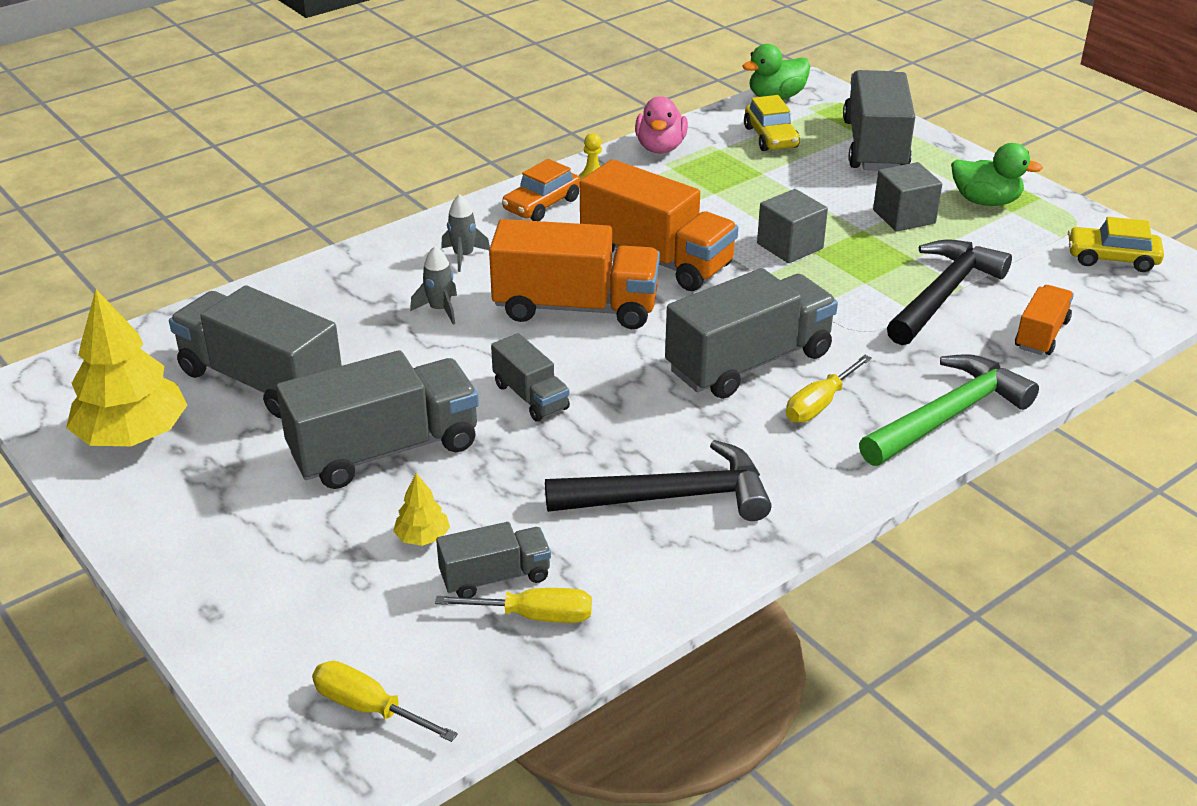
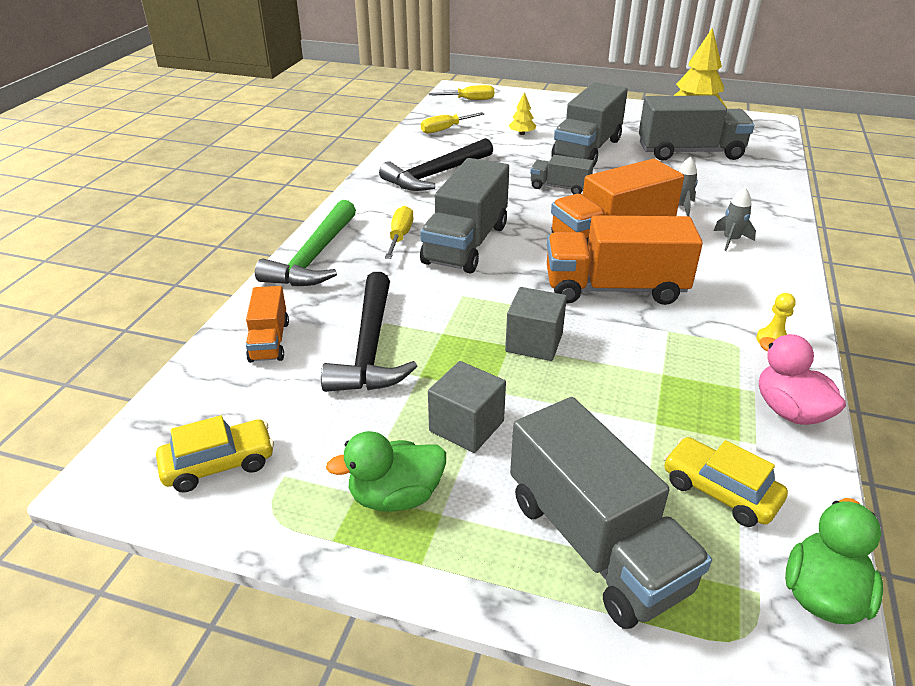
camera: 145 degrees right, 0 degrees up
grey truck [436,522,551,598] -> none
orange car [502,159,581,221] -> none

